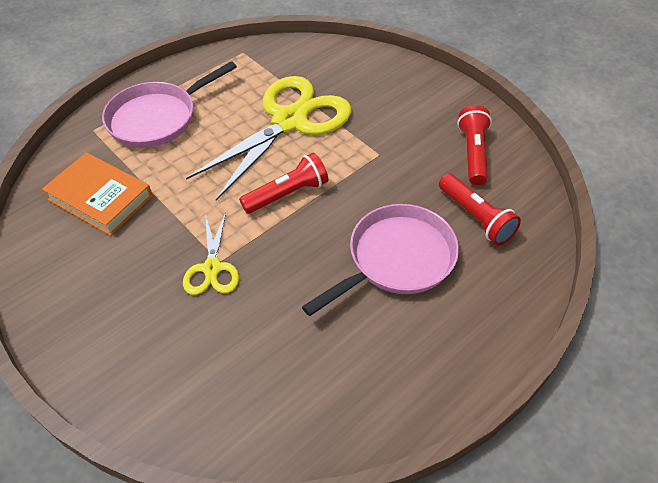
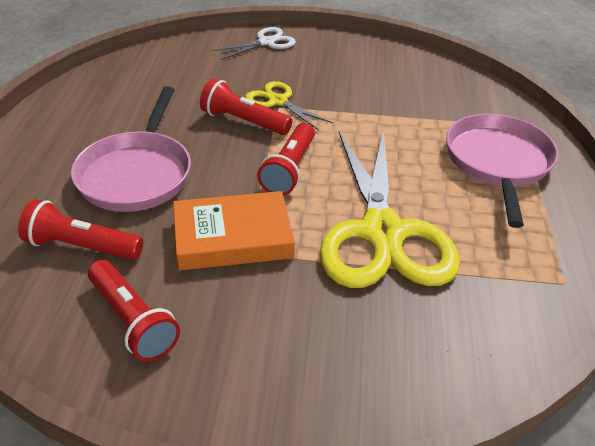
camera: 135 degrees right, 10 degrees down
orange book [42,152,153,236] -> orange book moved to [173,191,295,271]
none -> red flashlight [200,78,292,135]
none -> white scissors [212,27,296,60]

